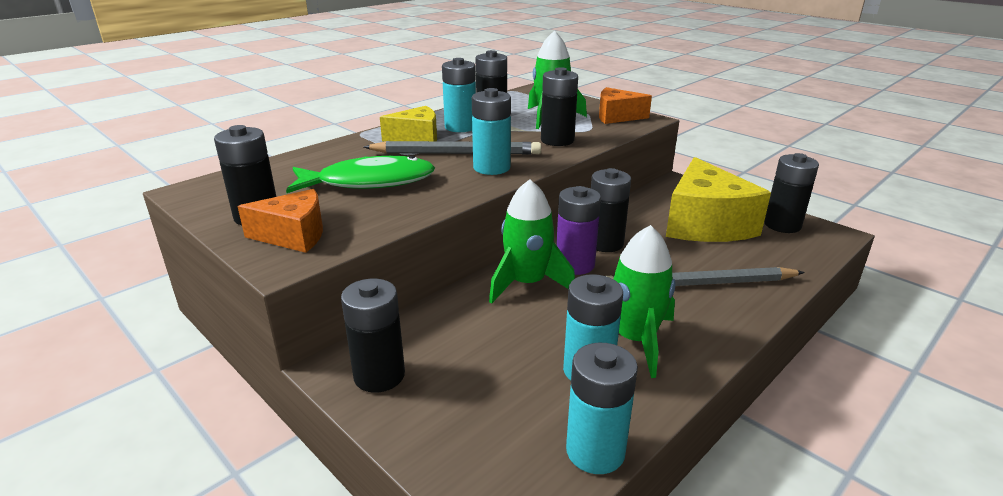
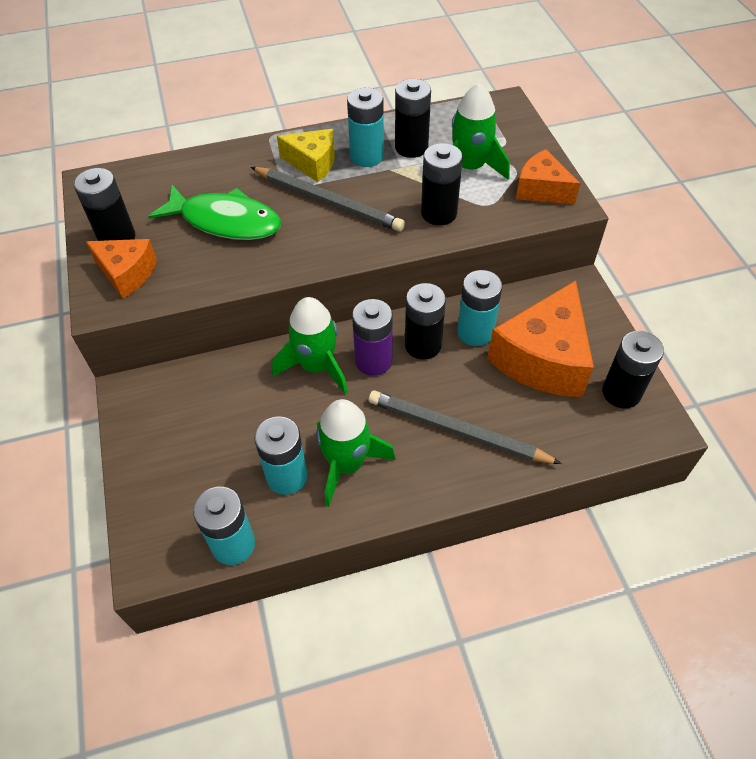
camera: 30 degrees right, 25 degrees up
black battery [341,279,405,393] -> none
turquoise battery [472,88,511,175] -> turquoise battery moved to [457,270,502,346]
yellow cheese [666,157,771,242] -> orange cheese [487,280,594,397]

